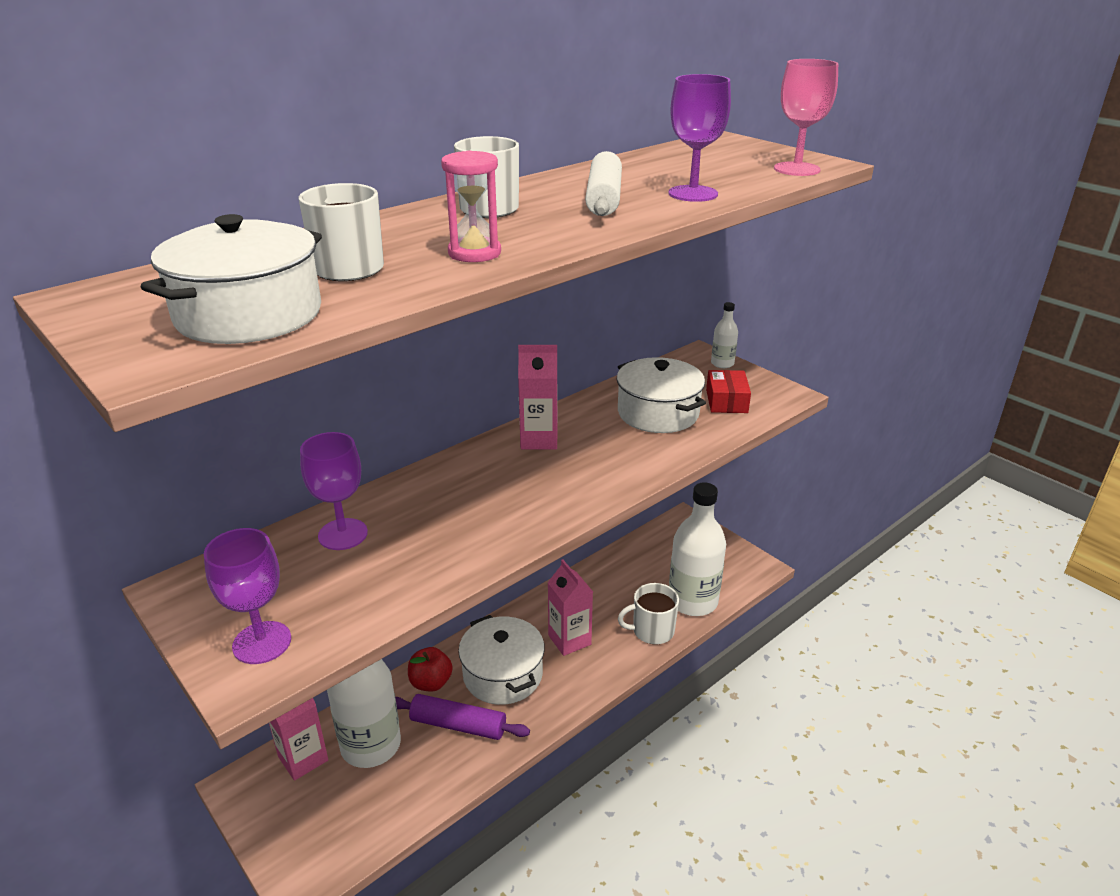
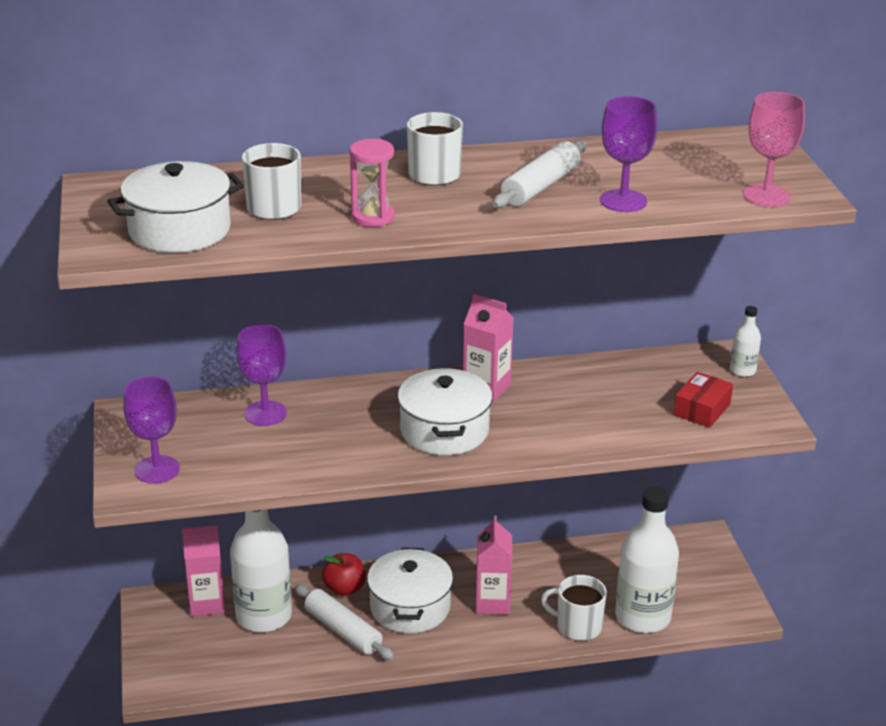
camera: 30 degrees right, 0 degrees up
purple rolling pin [395,694,530,740] -> white rolling pin [294,584,394,660]
white pot [617,357,706,433] -> white pot moved to [398,368,493,455]

